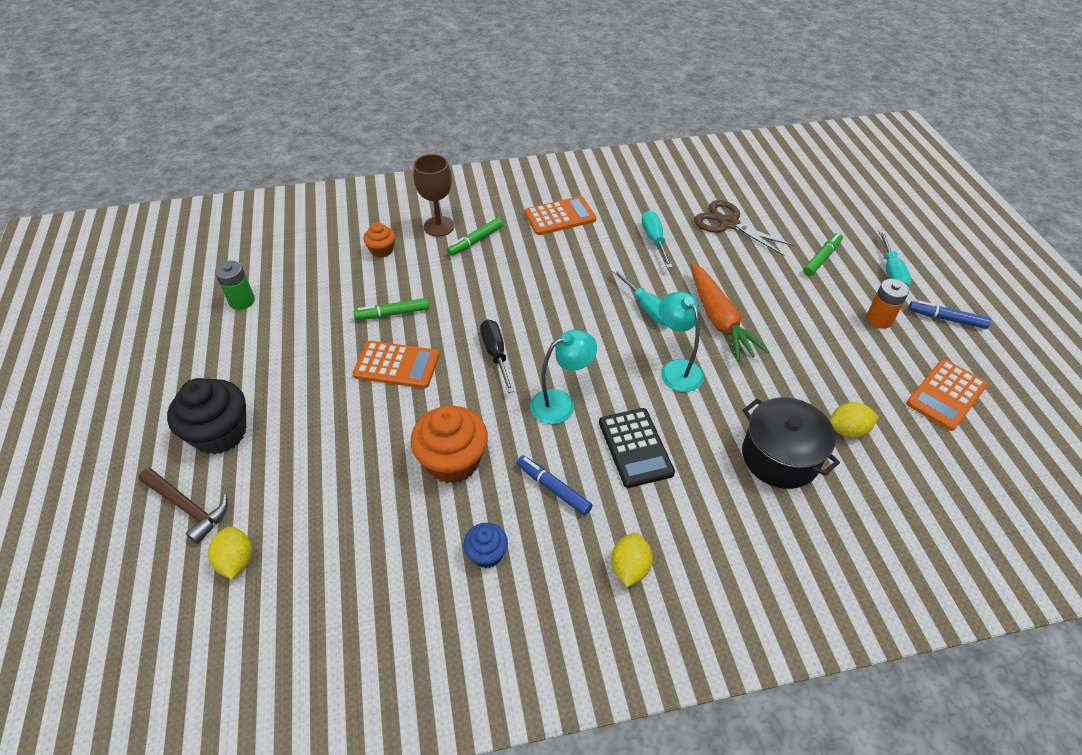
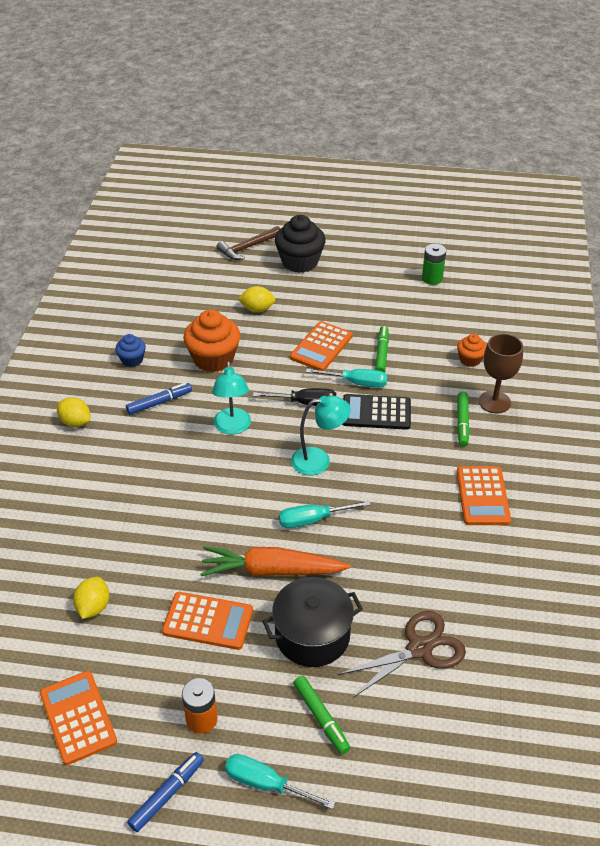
camera: 110 degrees right, 5 degrees down
yellow lemon [208,526,252,579] -> yellow lemon moved to [238,286,275,312]
green marker [447,218,503,256] -> green marker turned 150 degrees counterclockwise [457,391,470,447]
black calculator [599,408,675,488] -> black calculator moved to [342,394,411,430]
turquoise screwdriver [642,211,673,268] -> turquoise screwdriver moved to [306,368,387,388]
turquoise lamp [659,292,704,392] -> turquoise lamp moved to [291,396,351,475]
black pot [742,397,840,489] -> black pot moved to [263,577,363,667]
none -> orange calculator [162,592,253,650]

